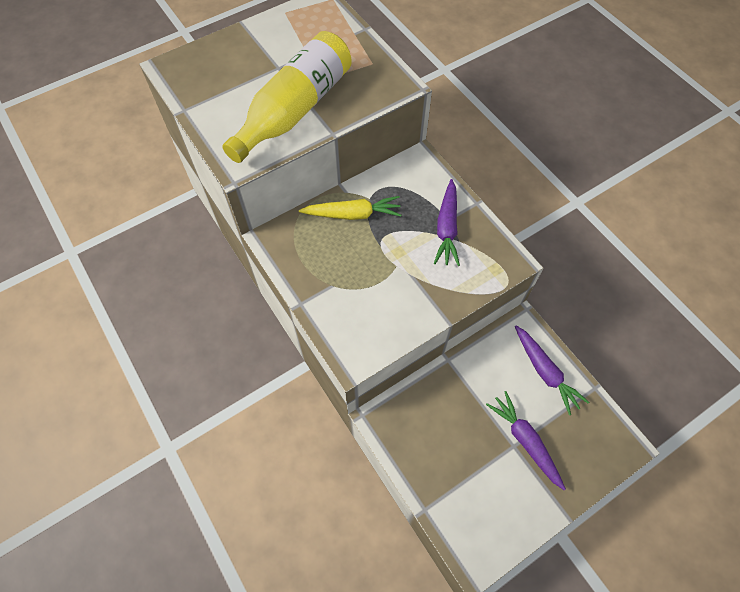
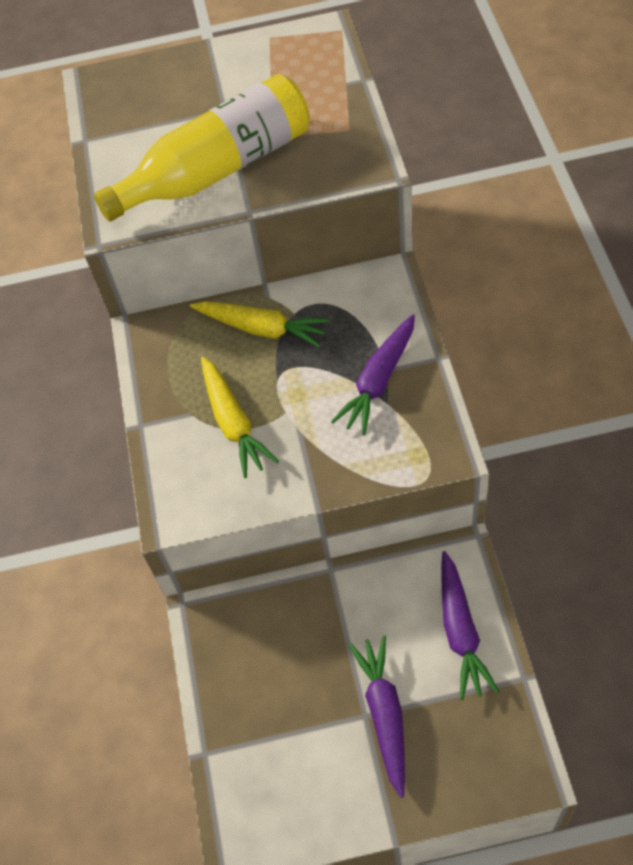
camera: 30 degrees right, 5 degrees down
none -> yellow carrot [201,357,279,478]

